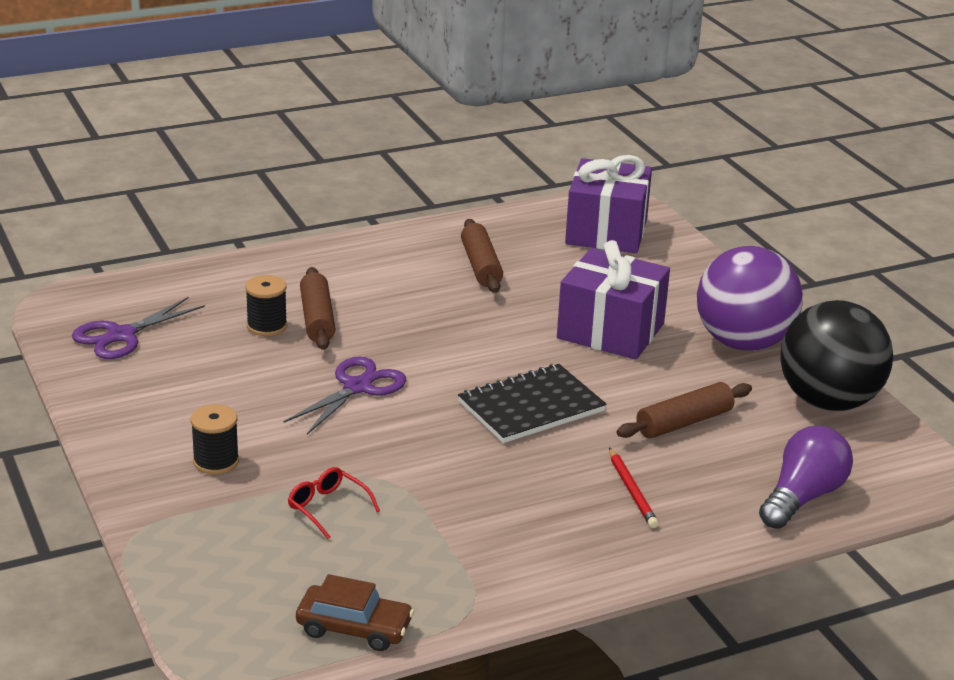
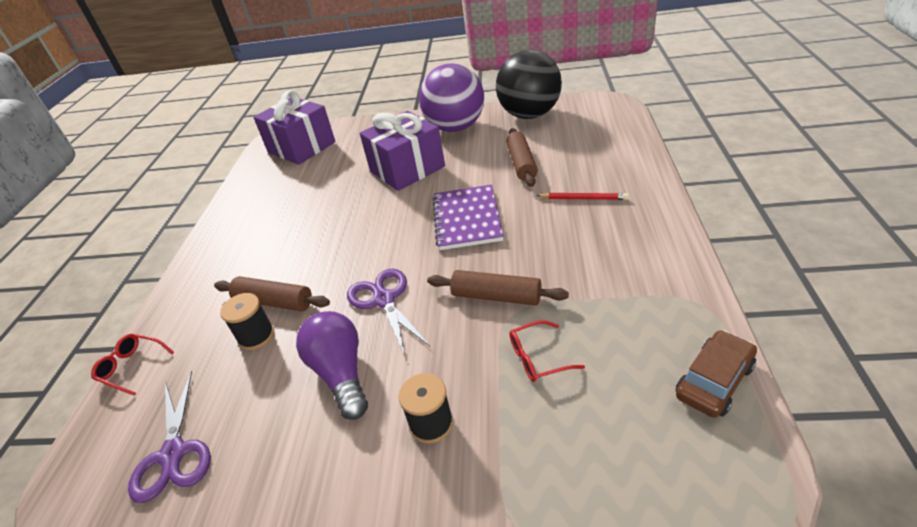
camera: 55 degrees left, 10 degrees up
black notebook [458,364,607,443] -> purple notebook [433,184,504,250]
brown rolling pin [461,219,503,293] -> brown rolling pin moved to [427,270,569,306]
purple light bulb [759,426,853,529] -> purple light bulb moved to [296,311,368,420]
none -> red glasses [91,334,174,396]

